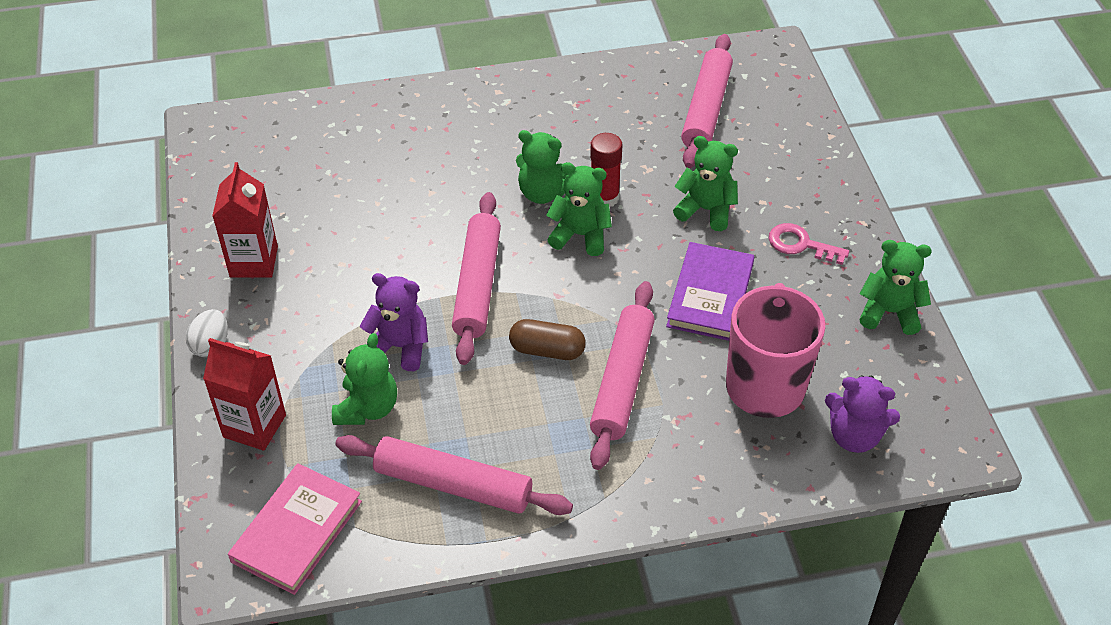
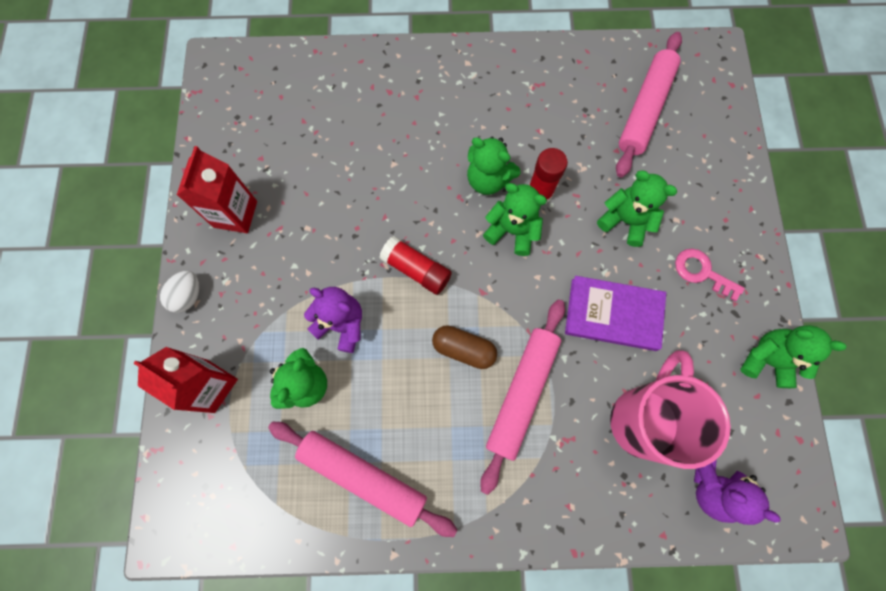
camera: 10 degrees right, 25 degrees up
pink book [228,463,362,595] -> none
pink rolling pin [452,192,501,365] -> red glue stick [379,236,452,295]
purple book [666,242,754,341] -> purple book turned 75 degrees clockwise [565,276,666,351]

